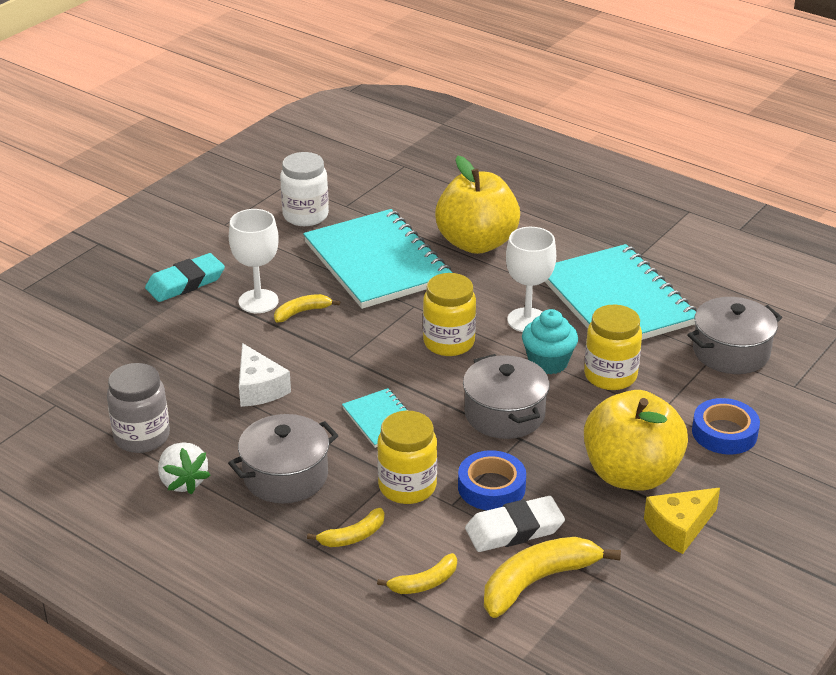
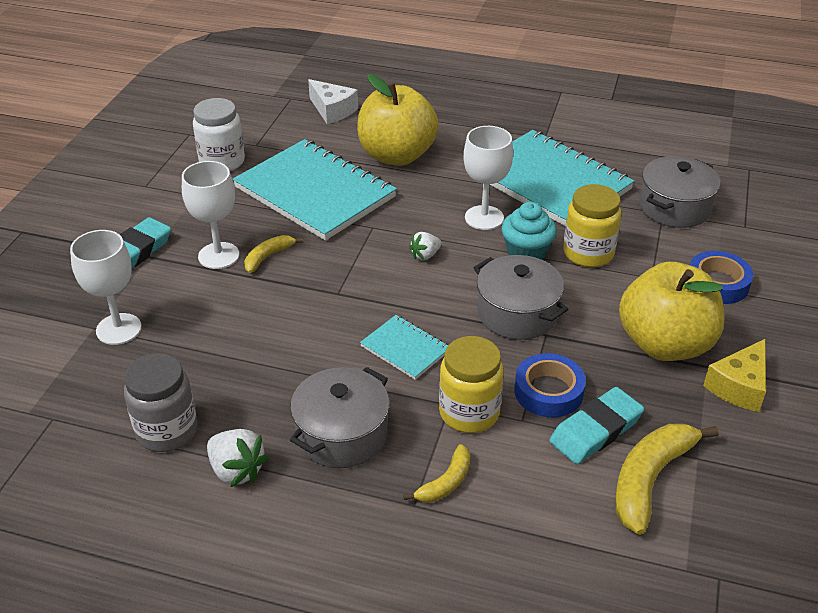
camera: 20 degrees left, 5 degrees up
white cheese [239,343,291,407] -> white cheese moved to [308,79,358,124]
yellow banana [377,553,457,594] -> none
yellow jar [423,273,476,356] -> white strawberry [409,232,442,260]
white eraser [465,496,565,552] -> turquoise eraser [549,387,644,464]
none -> white goblet [70,230,142,345]

